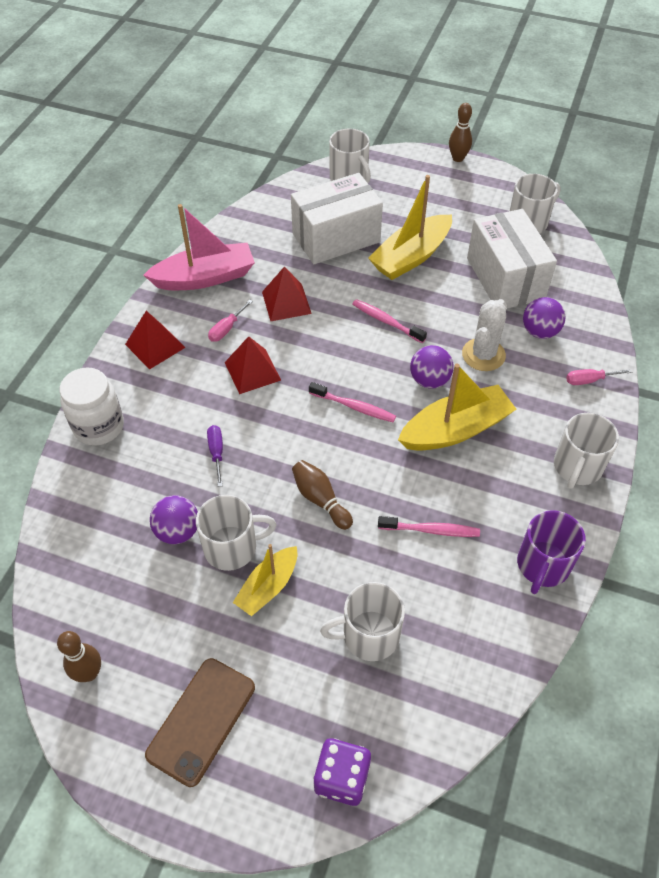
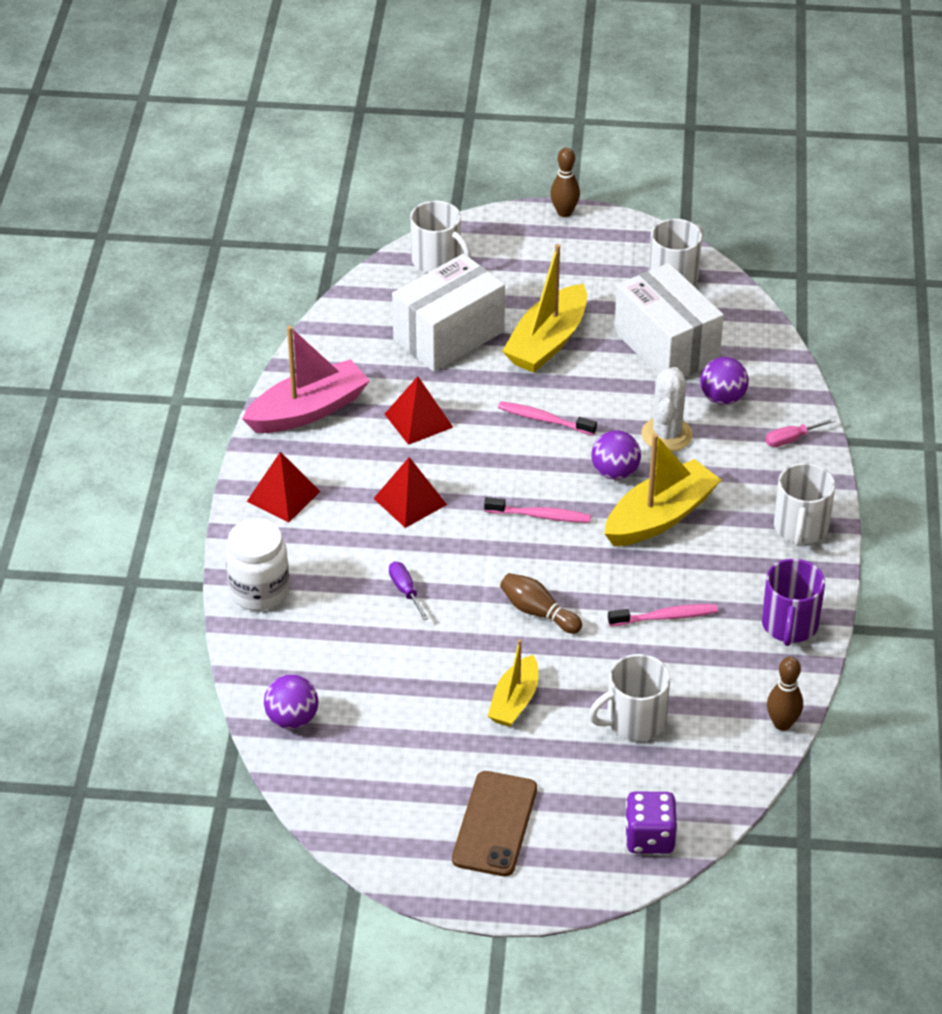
camera: 15 degrees left, 10 degrees down
brown bowling pin [57,631,101,682] -> brown bowling pin moved to [767,656,803,731]
purple ball [150,495,198,544] -> purple ball moved to [264,674,318,729]
white mug [196,495,277,571] -> none
pink screwdriver [208,300,253,342] -> none

